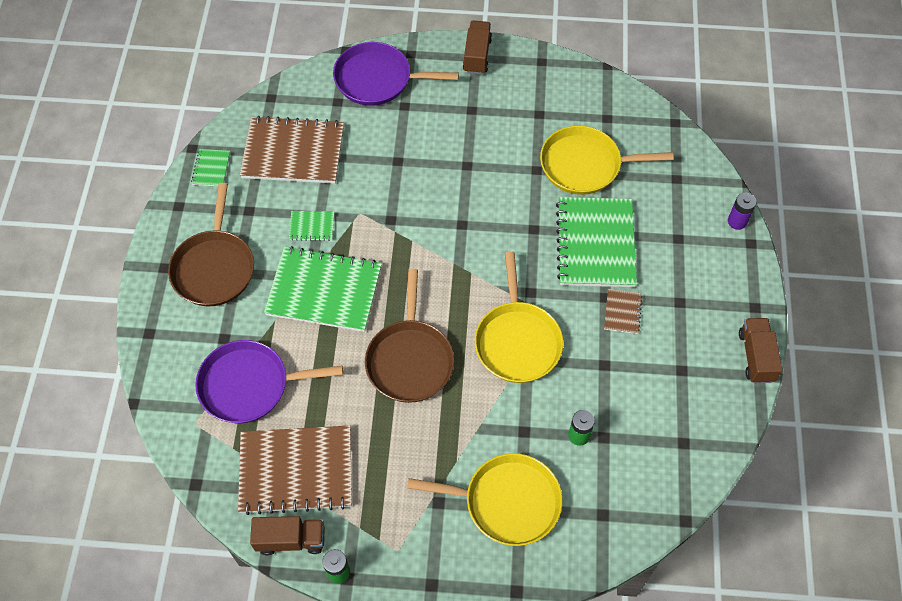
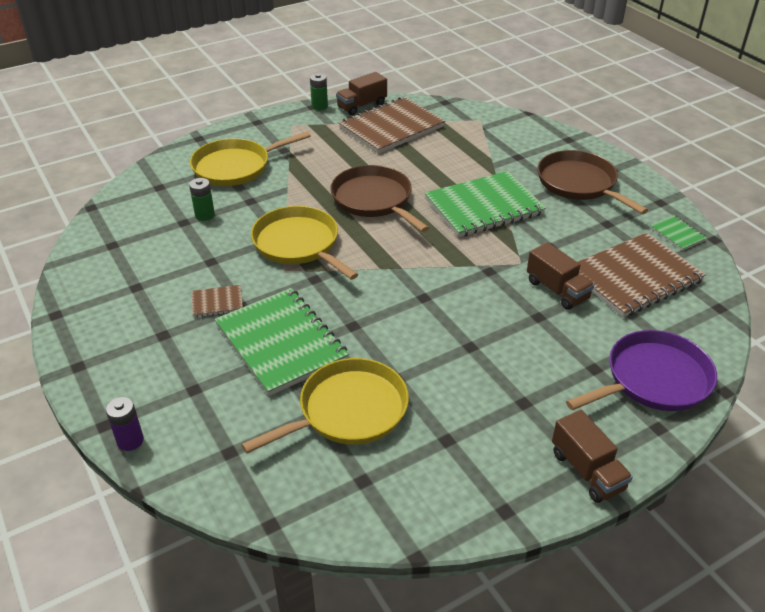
camera: 145 degrees right, 20 degrees down
purple pan [195,340,343,423] -> none
green notebook [289,211,334,241] -> none
brown notebook [604,289,642,334] -> brown notebook turned 75 degrees counterclockwise [192,285,243,317]
brown truck [739,318,783,383] -> brown truck moved to [527,242,594,310]

